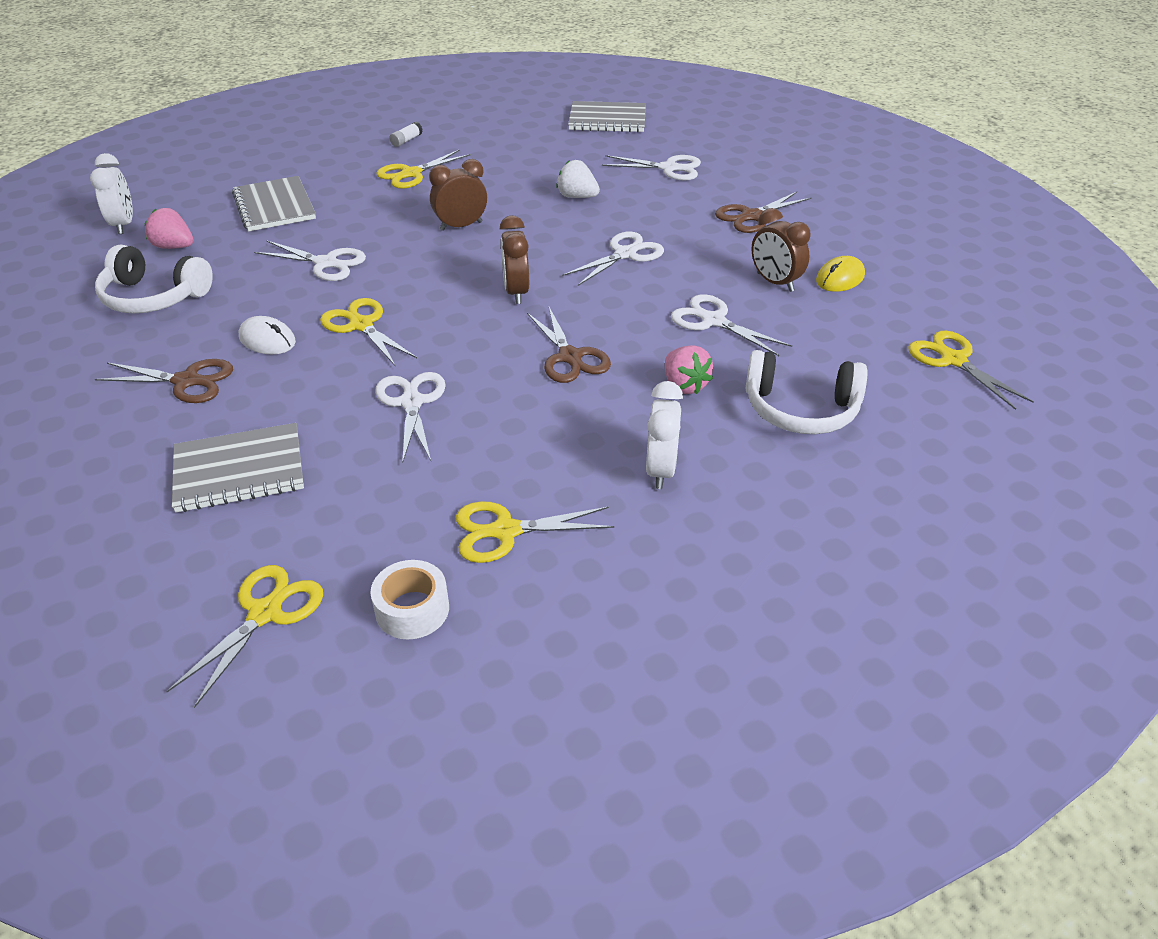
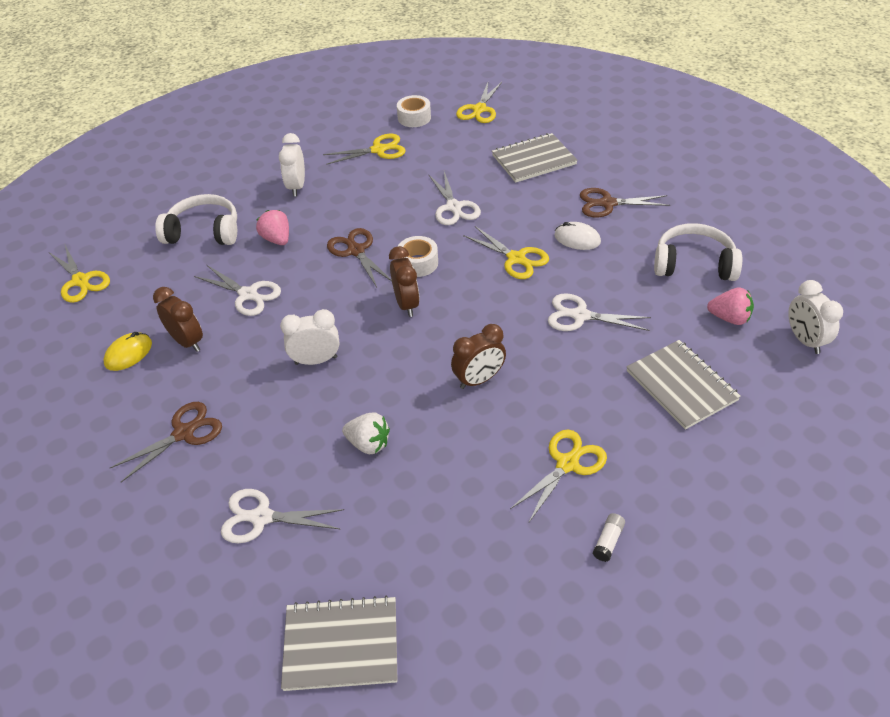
camera: 175 degrees right, 5 degrees up
white scissors [562,231,664,286] -> white clock [280,309,339,365]
none -> white tape [398,236,438,277]

